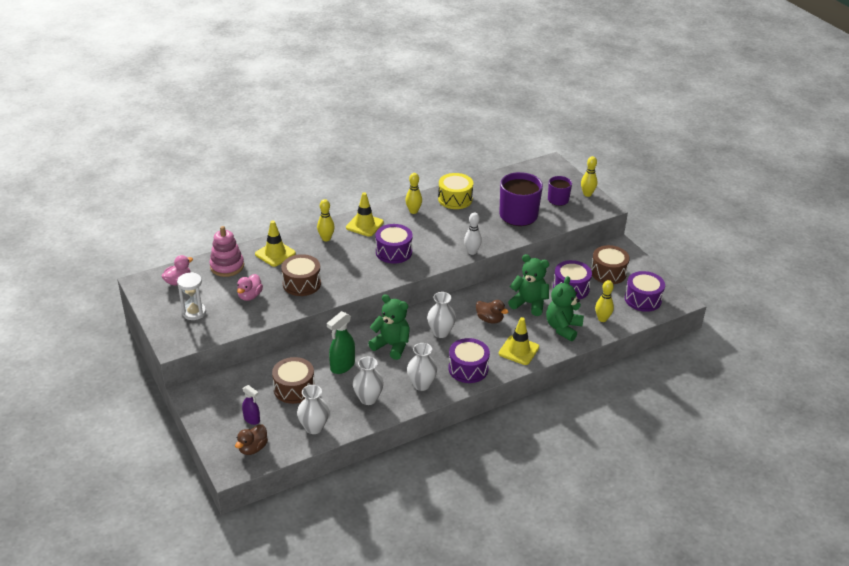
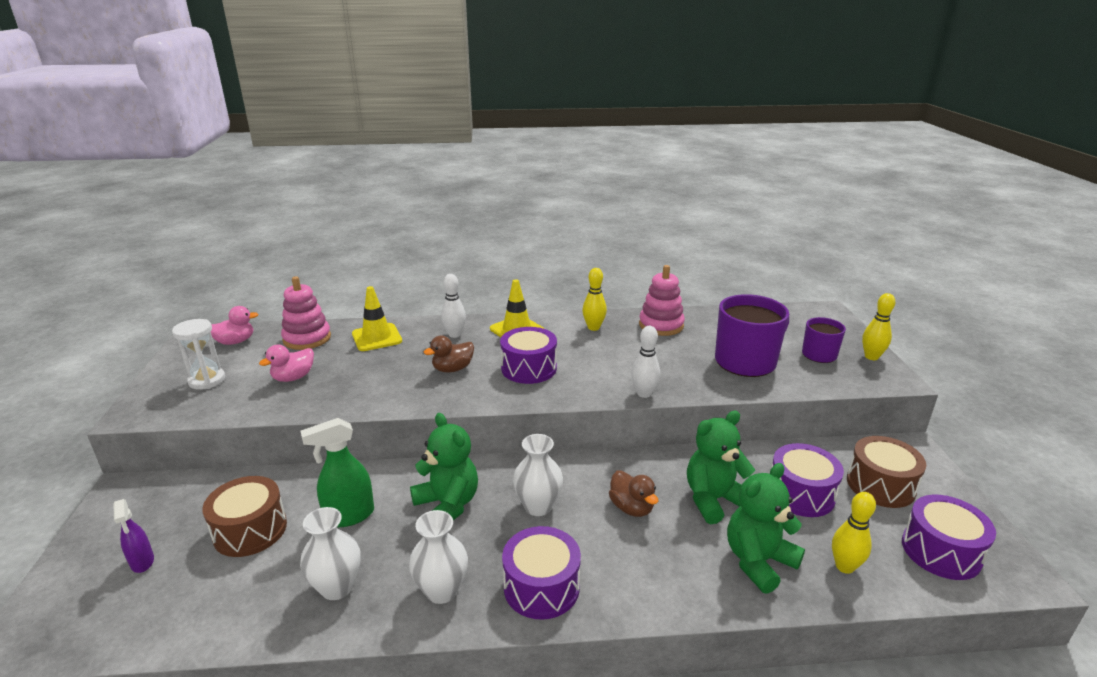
camera: 25 degrees right, 10 degrees down
brown duck [235,424,268,455] -> brown duck moved to [424,335,474,373]
brown drum [281,254,321,296] -> none
white vase [297,385,329,434] -> none
yellow bowling pin [317,199,335,241] -> white bowling pin [441,274,466,338]
yellow drum [438,173,473,209] -> pink stacking toy [639,265,685,336]
yellow traffic cone [499,317,539,365] -> none
green teddy bear [508,254,549,316] -> green teddy bear turned 75 degrees counterclockwise [687,411,755,524]

